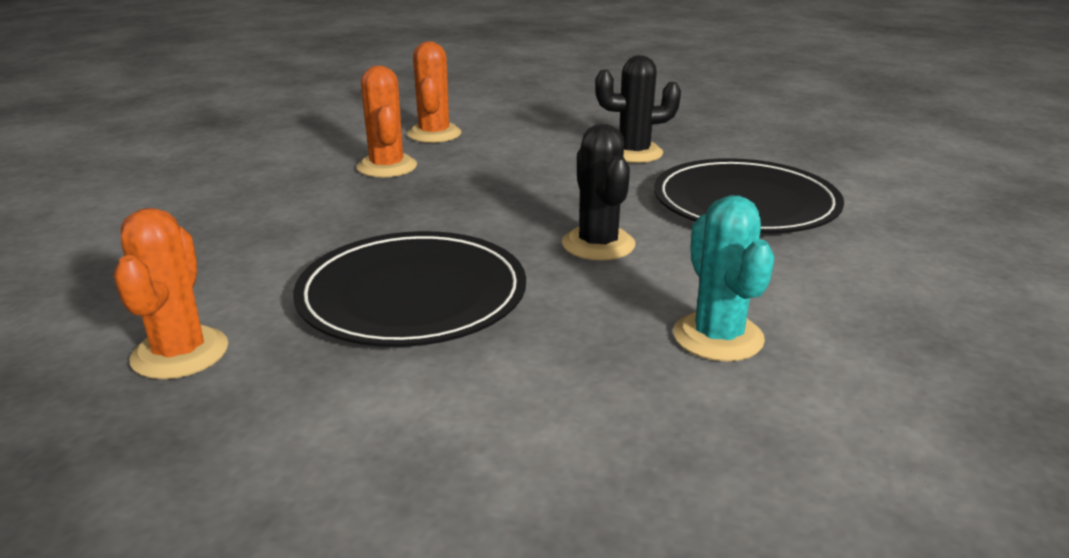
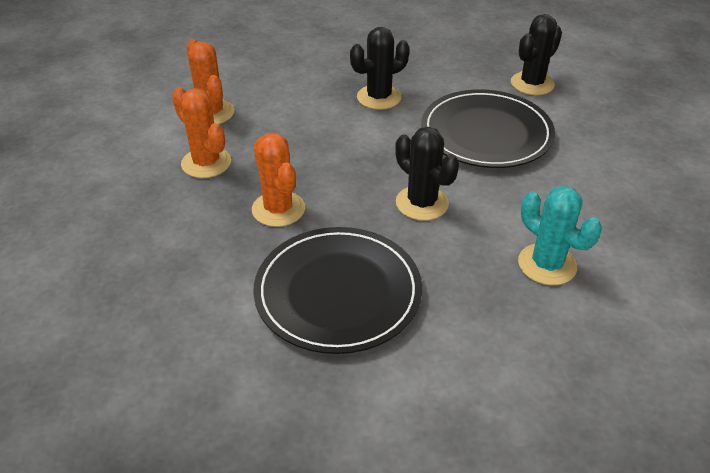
camera: 25 degrees left, 15 degrees up
orange cactus [114,208,228,379] -> orange cactus moved to [252,133,305,227]
none -> black cactus [511,14,562,95]

